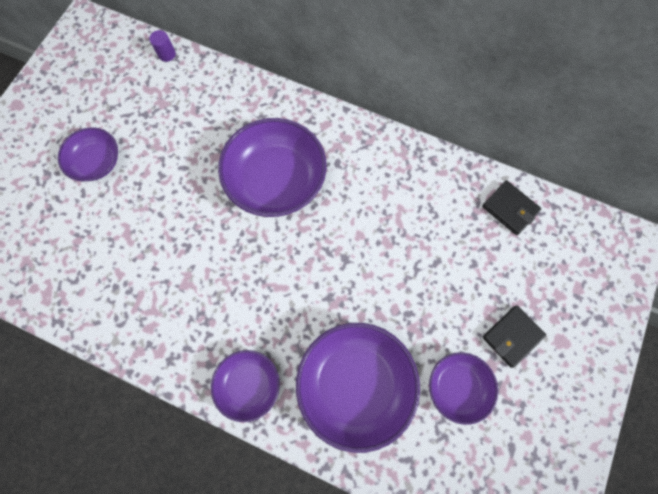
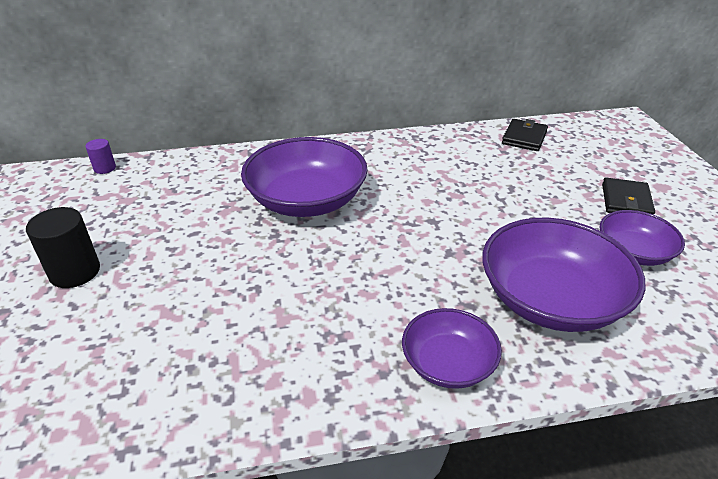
camera: 35 degrees left, 35 degrees down
purple bowl [58,127,118,181] -> black cylinder [26,207,100,288]
black wallet [482,180,541,235] -> black wallet turned 75 degrees counterclockwise [502,119,548,151]

